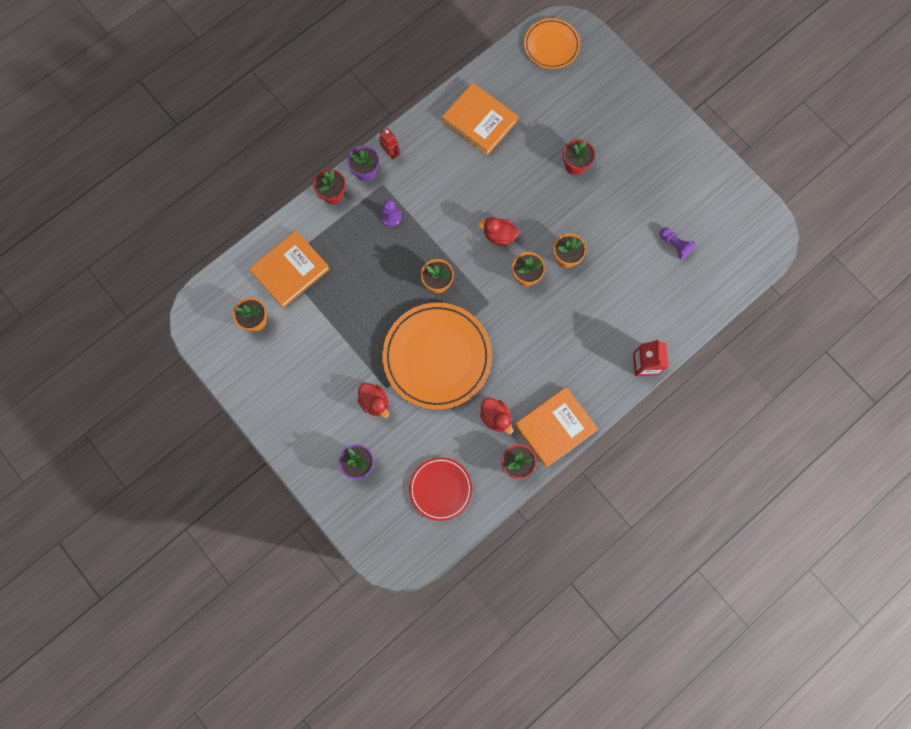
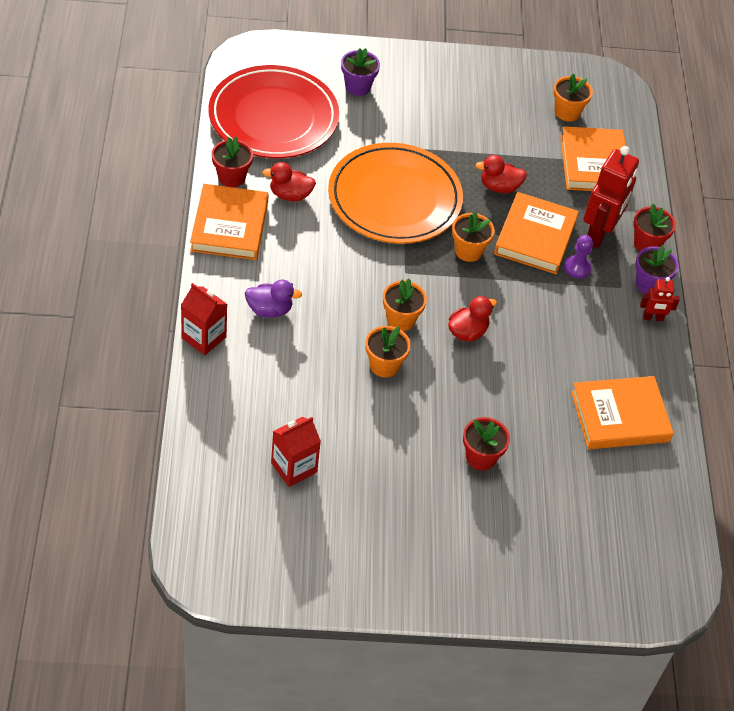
camera: 125 degrees right, 25 degrees down
red duck [357,383,389,418] -> red duck moved to [475,155,527,193]
red plate [409,457,472,521] -> red plate [208,65,339,158], size x1.78
orange plate [524,18,580,69] -> none
purple pawn [659,227,695,260] -> red carton [271,417,321,487]
none -> purple duck [245,280,302,317]
none -> orange book [494,192,579,274]
none -> red robot [584,146,639,249]

